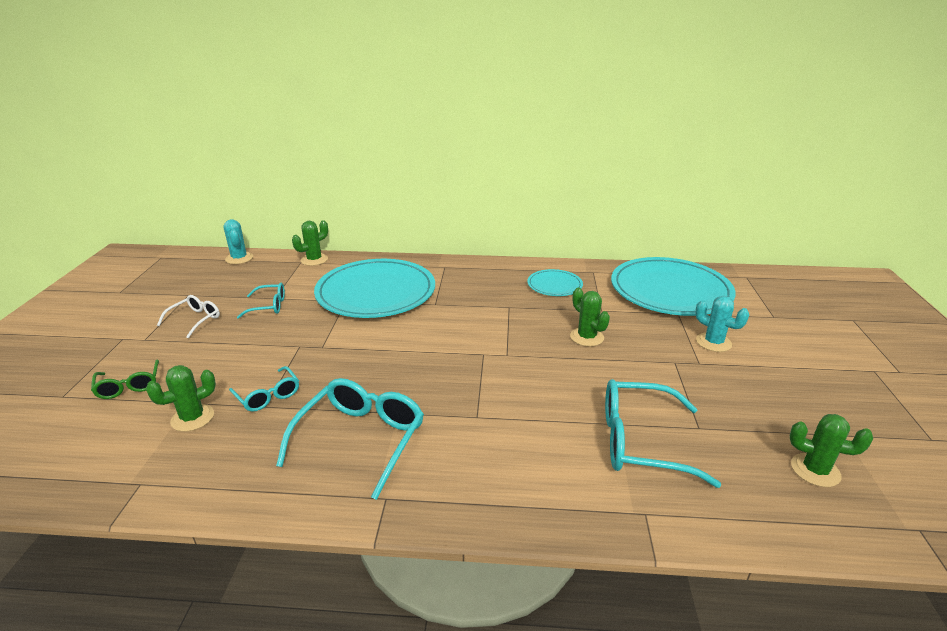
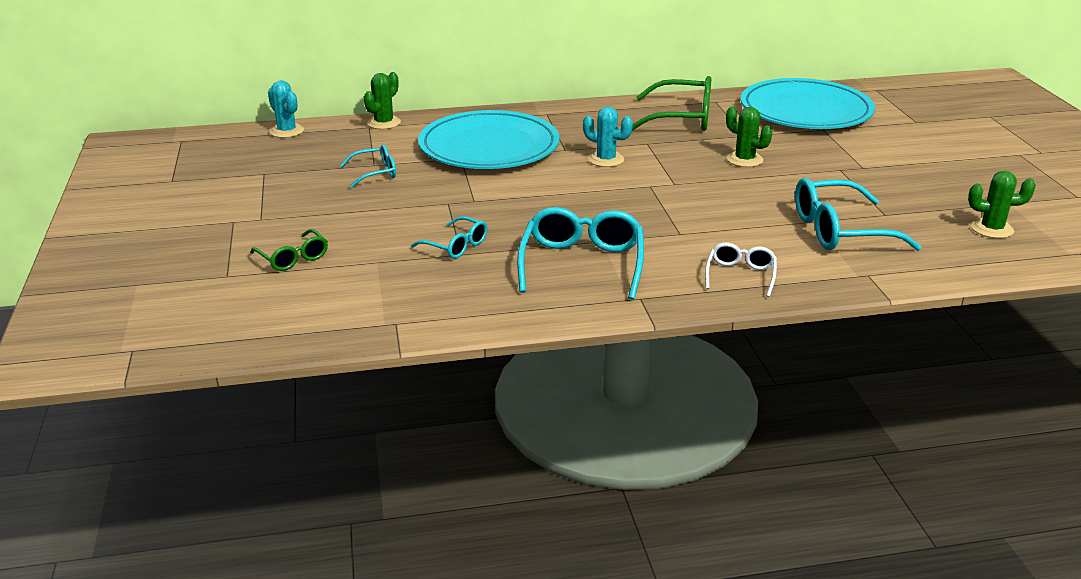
camera: 15 degrees left, 0 degrees up
green cactus [146,365,216,432] -> none
white glasses [157,295,220,338] -> white glasses moved to [705,243,777,297]
turquoise plate [527,269,583,296] -> green glasses [632,76,711,131]
turquoise cactus [695,296,749,352] -> turquoise cactus moved to [583,107,633,167]

